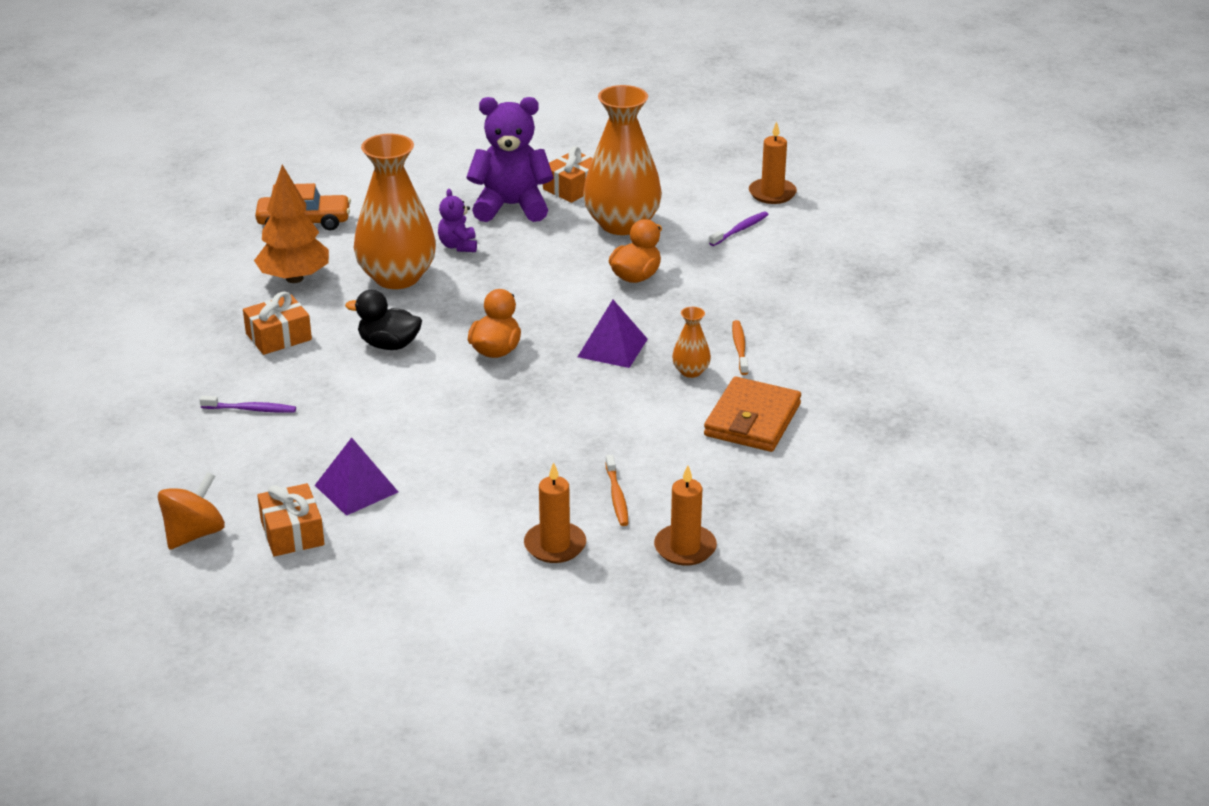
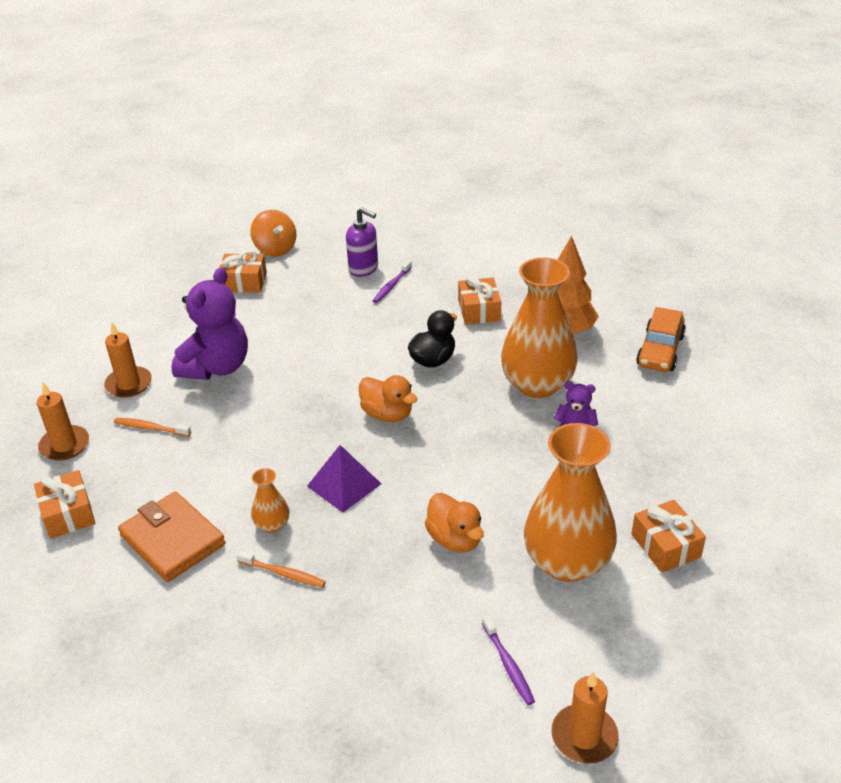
camera: 115 degrees right, 5 degrees up
purple pyramid [315,438,398,516] -> none
purple teddy bear [466,97,554,222] -> purple teddy bear moved to [172,267,248,380]
none -> orange gift [34,470,95,539]
none -> purple soap dispenser [346,207,378,277]

